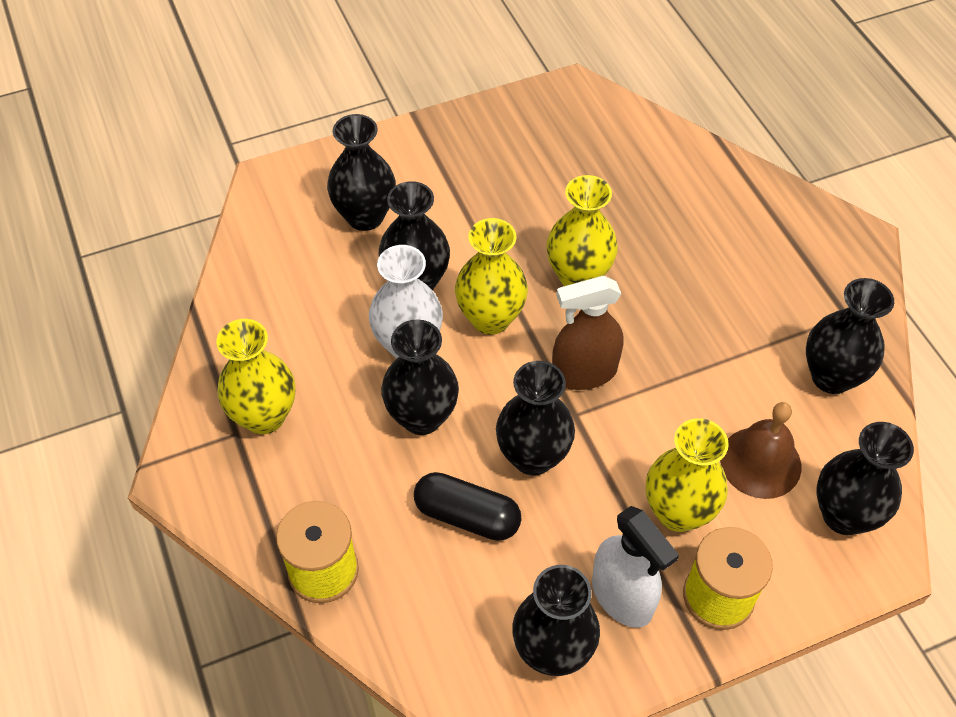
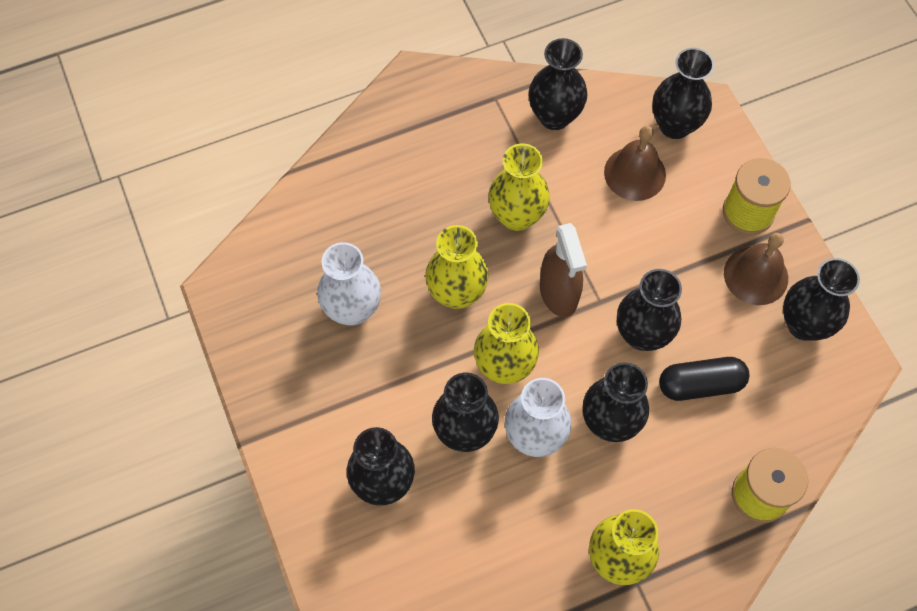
camera: 90 degrees left, 10 degrees up
black capsule [414,472,522,541] -> black capsule turned 60 degrees clockwise [659,357,749,401]
white spray bottle [592,506,679,628] -> brown bell [724,233,788,305]
yellow vase [646,418,729,532] -> yellow vase moved to [489,144,550,231]
none -> white vase [317,242,381,326]

